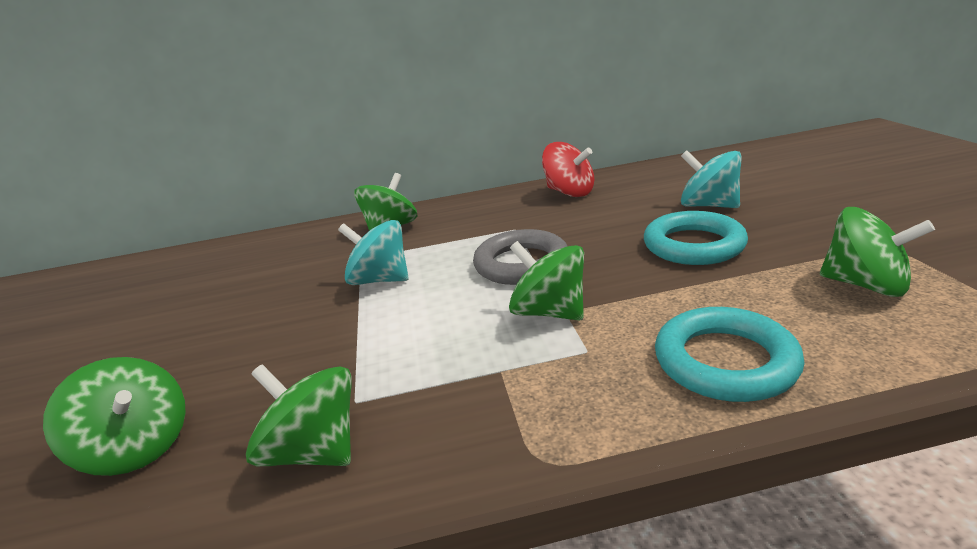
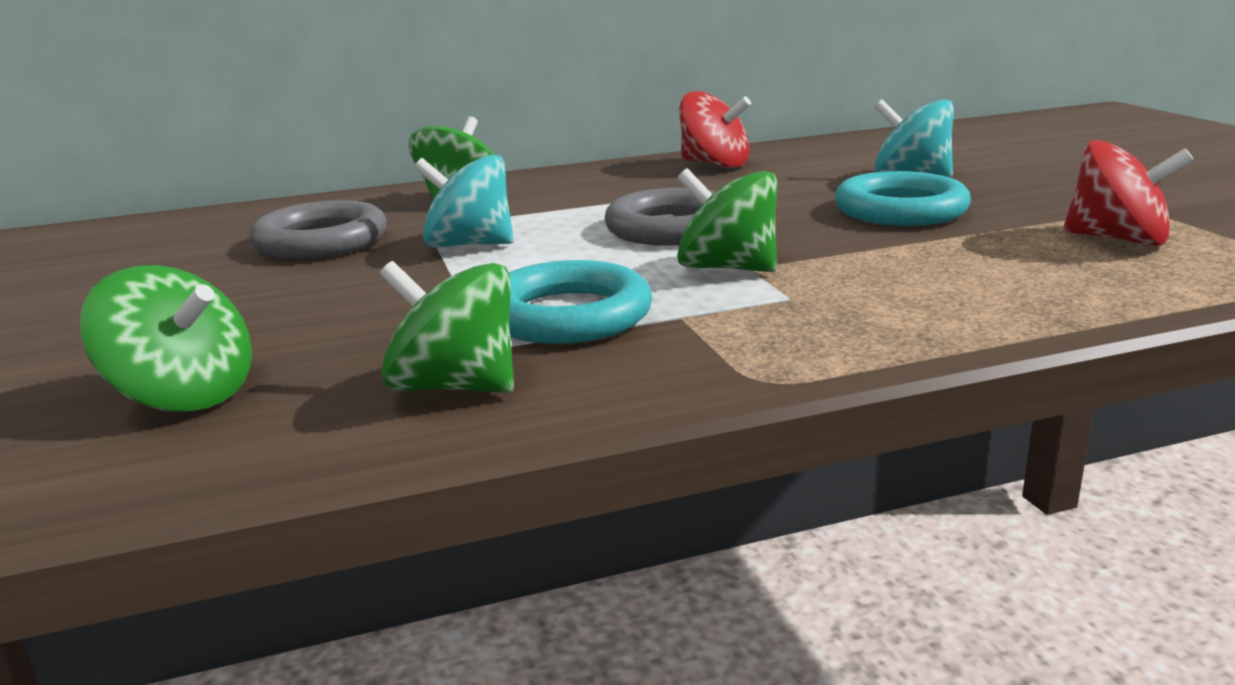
camera: 10 degrees left, 5 degrees down
turquoise ring [655,307,805,402] -> turquoise ring moved to [509,260,652,344]
green spinning top [820,207,935,297] -> red spinning top [1063,140,1194,246]
none -> grey ring [249,200,387,259]

